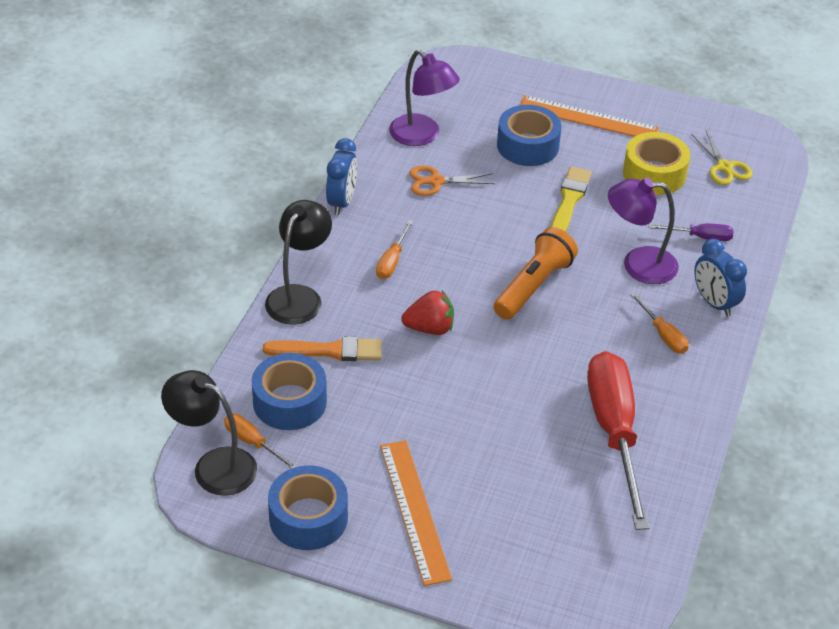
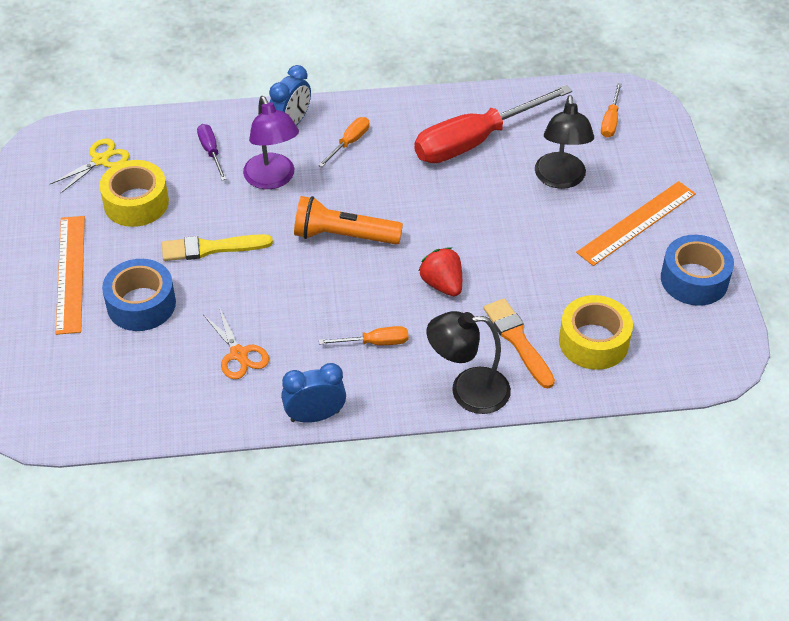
camera: 115 degrees left, 5 degrees up
black lamp [161,370,257,496] -> black lamp moved to [535,95,594,189]
orange screwdriver [224,413,298,469] -> orange screwdriver moved to [601,83,622,138]
blue tape [251,353,327,430] -> yellow tape [559,295,633,370]
purple lamp [389,50,460,146] -> none

